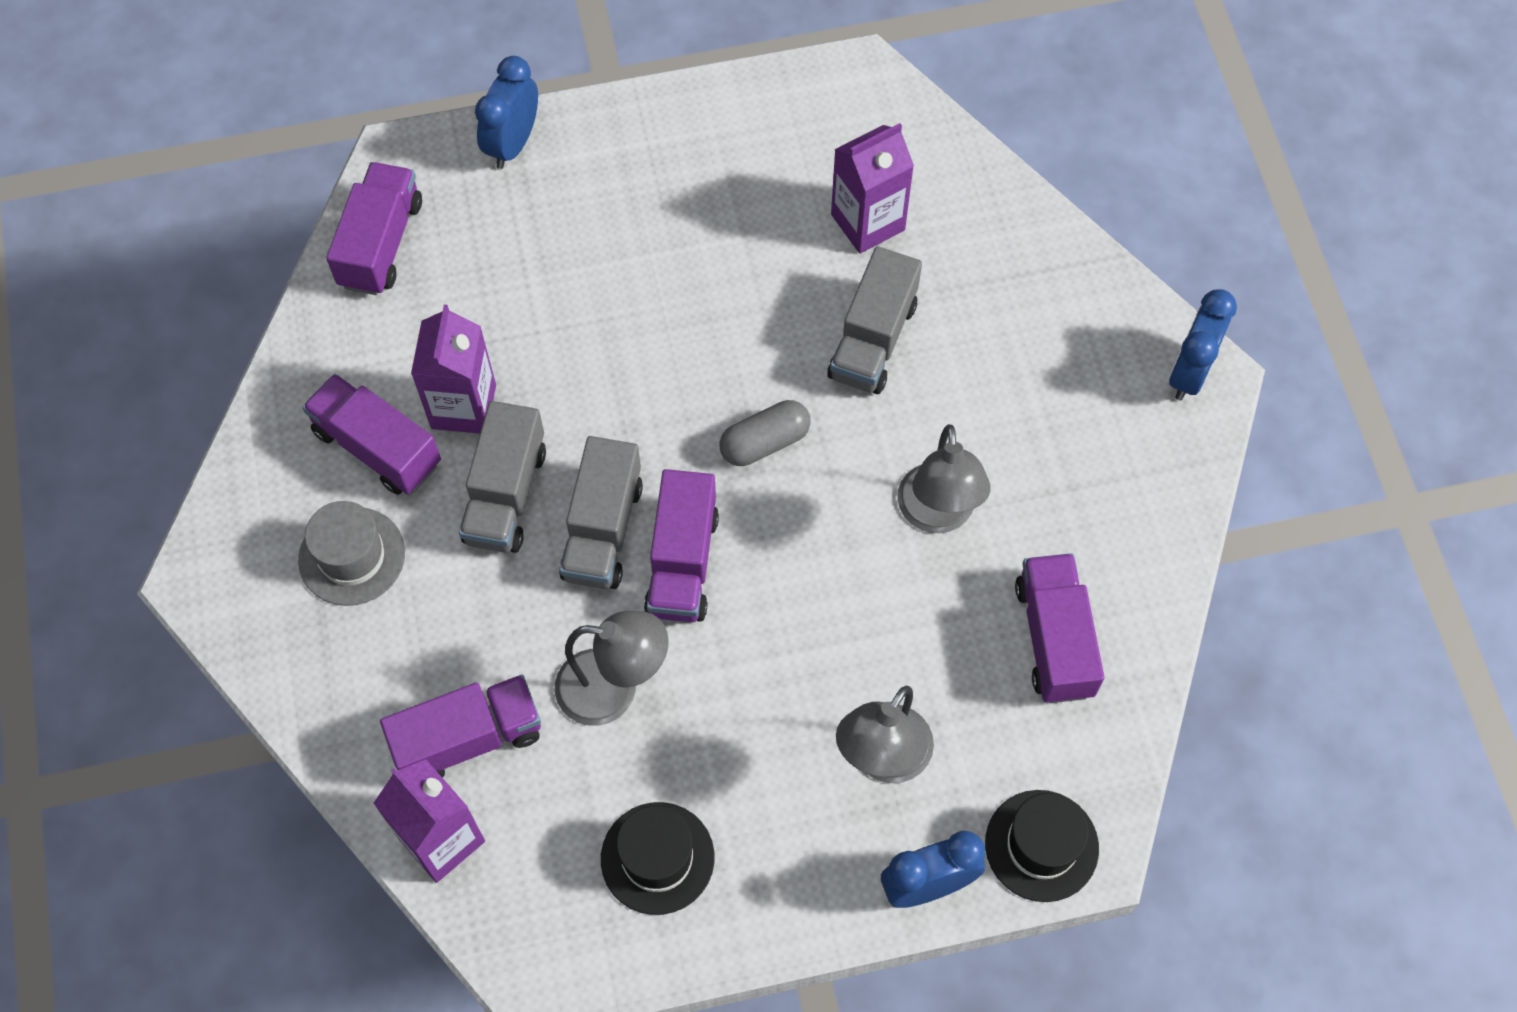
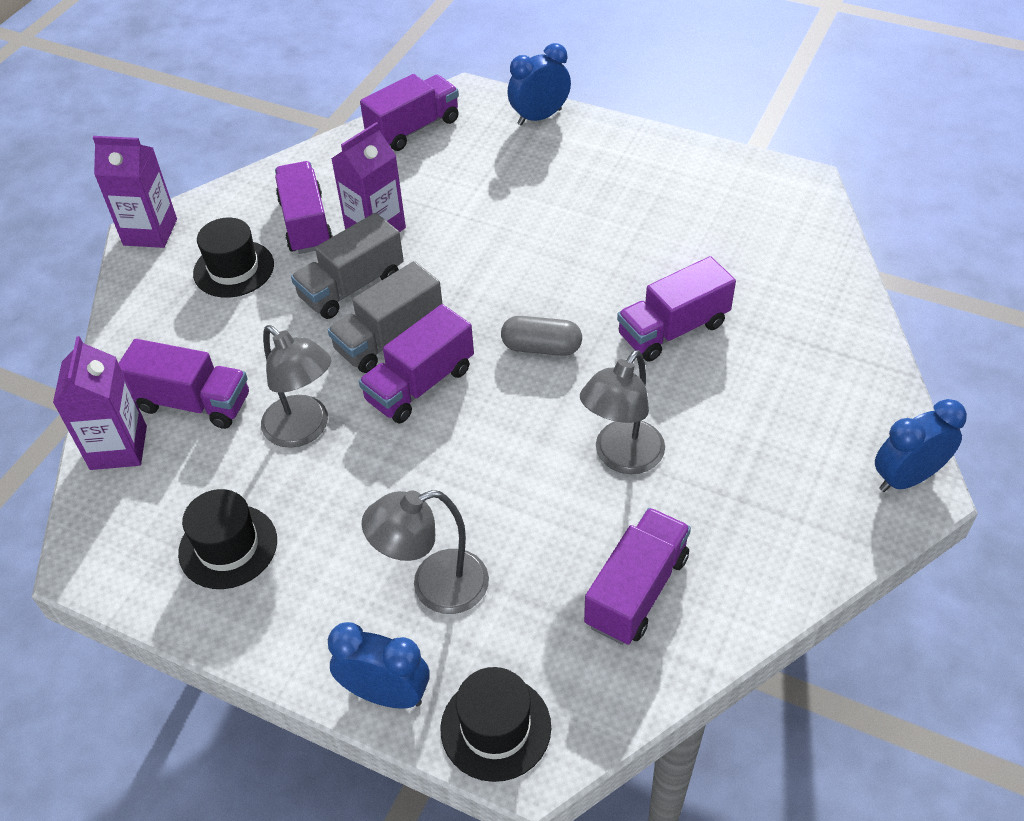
camera: 40 degrees right, 15 degrees down
grey hat [298,501,405,606] -> black hat [193,218,274,298]
grey truck [827,246,922,394] -> purple truck [617,256,736,361]
purple carton [831,123,914,254] -> purple carton moved to [92,136,177,248]

